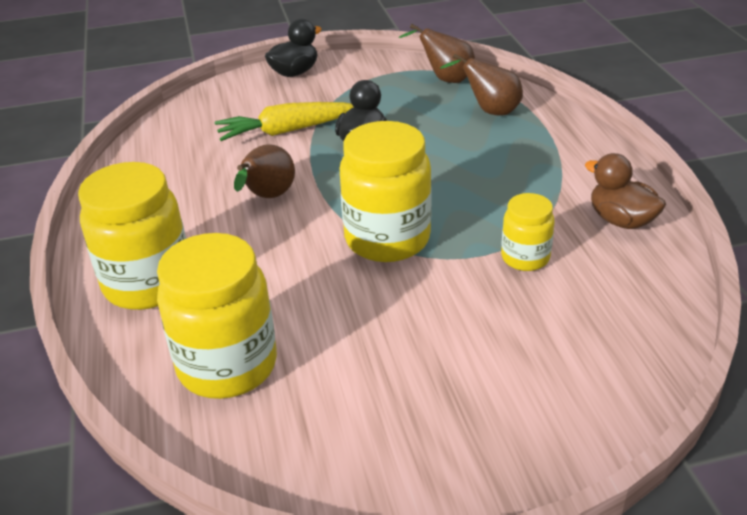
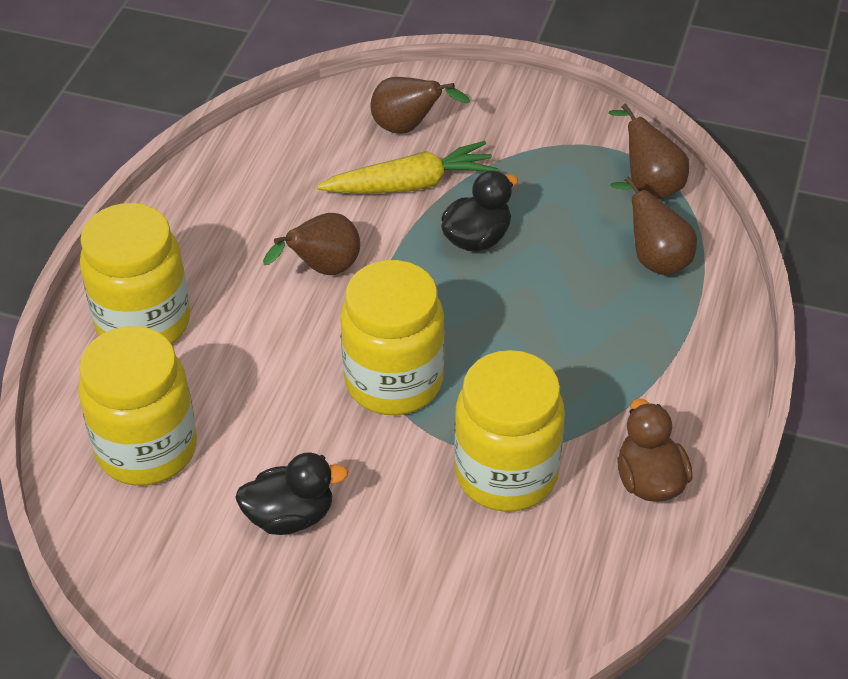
camera: 30 degrees right, 10 degrees up
yellow carrot [215,102,353,141] -> yellow carrot turned 150 degrees clockwise [317,141,498,193]
black duck [265,19,322,77] -> black duck moved to [235,453,348,535]
yellow jar [501,193,555,271] -> yellow jar [454,350,565,512], size x1.84
none -> brown pear [370,77,470,134]

